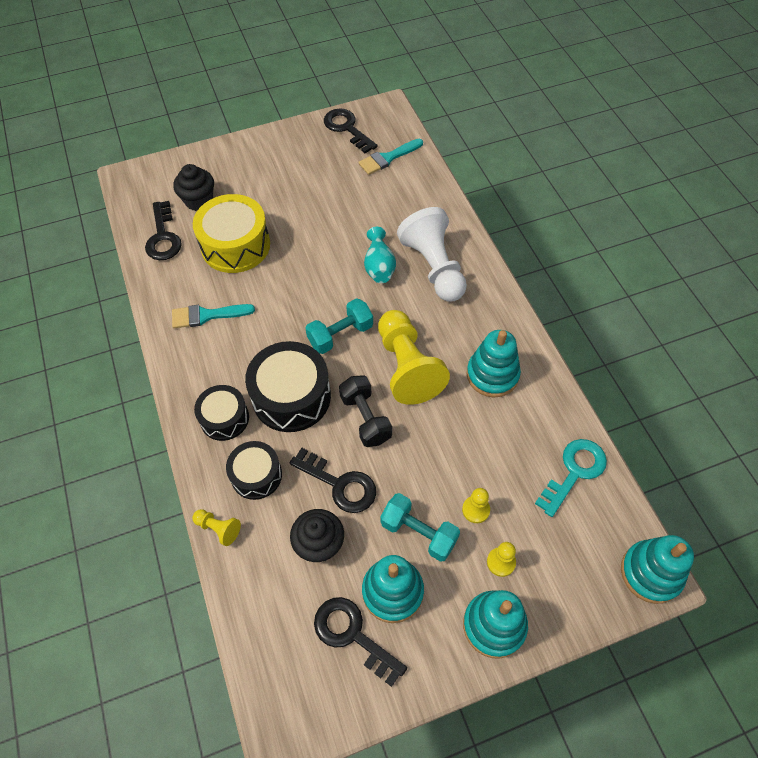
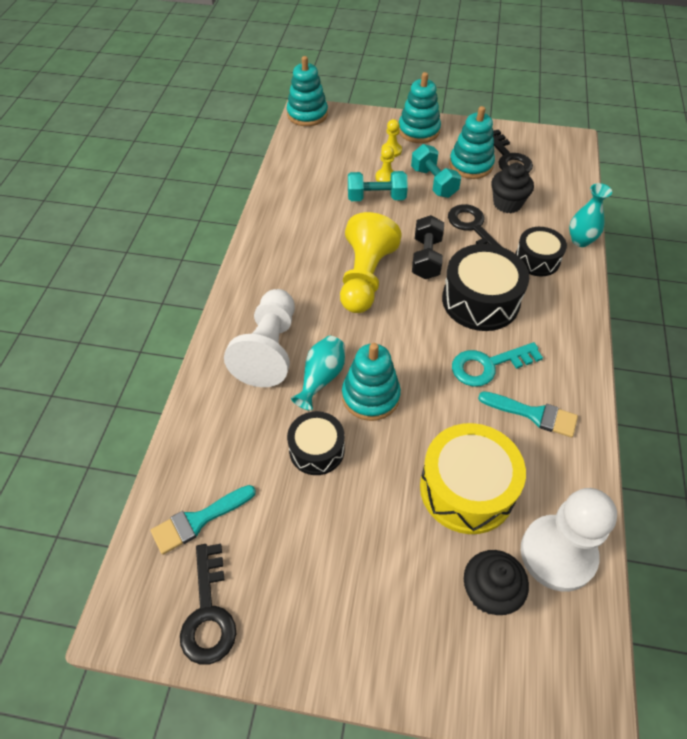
camera: 150 degrees left, 5 degrees down
black key [145,201,182,260] -> white pawn [521,488,617,592]
yellow pawn [192,509,241,546] -> turquoise vase [569,183,612,247]
black drum [194,385,249,441] -> black drum moved to [287,411,345,475]
turquoise dumbbell [305,298,373,354] -> turquoise dumbbell moved to [348,171,408,201]
turquoise brush [358,139,423,175] -> turquoise brush turned 150 degrees clockwise [151,485,256,555]
turquoise stacking toy [467,330,521,398] -> turquoise stacking toy moved to [342,343,401,421]
turquoise key [535,439,607,517] -> turquoise key moved to [452,342,543,387]

